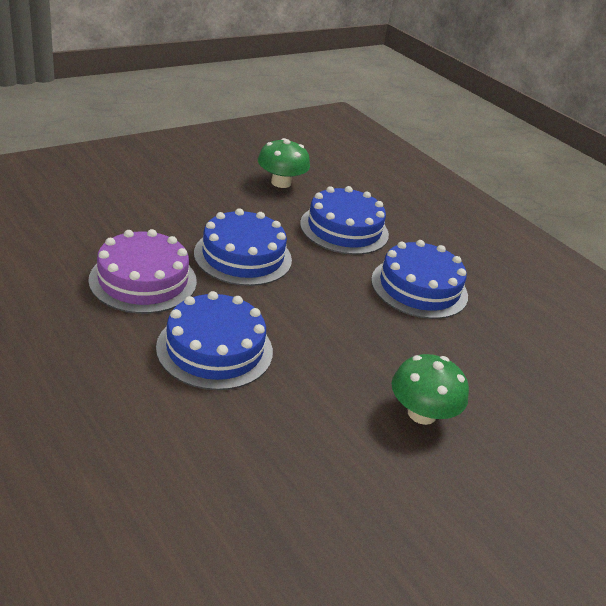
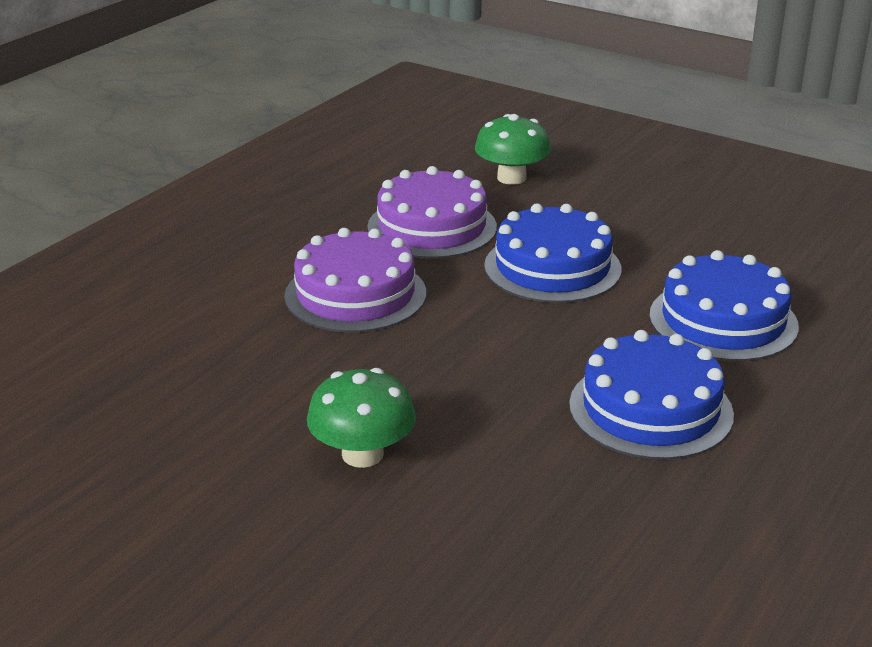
camera: 75 degrees right, 5 degrees down
blue cake [156,291,273,390] -> purple cake [284,228,426,333]
green mushroom [258,138,310,188] -> green mushroom moved to [475,114,551,185]

